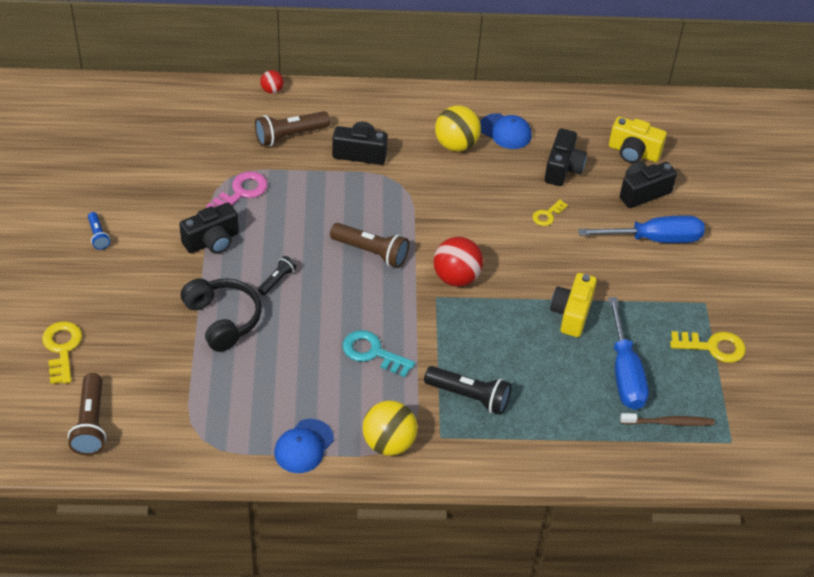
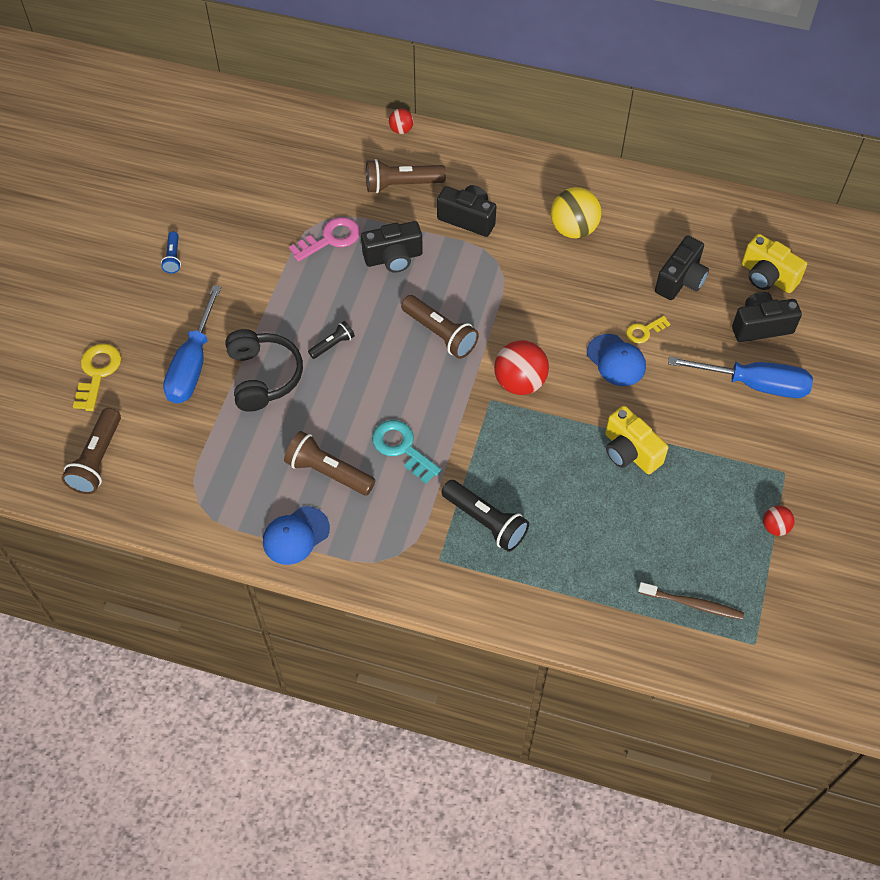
camera: 20 degrees right, 10 degrees up
black camera [179,202,239,254] -> black camera moved to [361,221,423,273]
yellow ball [363,401,417,456] -> none
blue cap [480,113,532,149] -> blue cap moved to [587,334,646,386]
yellow camera [550,273,597,337] -> yellow camera turned 75 degrees counterclockwise [605,406,668,474]
blue screwdriver [608,297,649,410] -> blue screwdriver moved to [163,285,221,404]
yellow key [670,331,746,363] -> red ball [763,506,795,536]
none -> brown flashlight [284,431,376,495]

